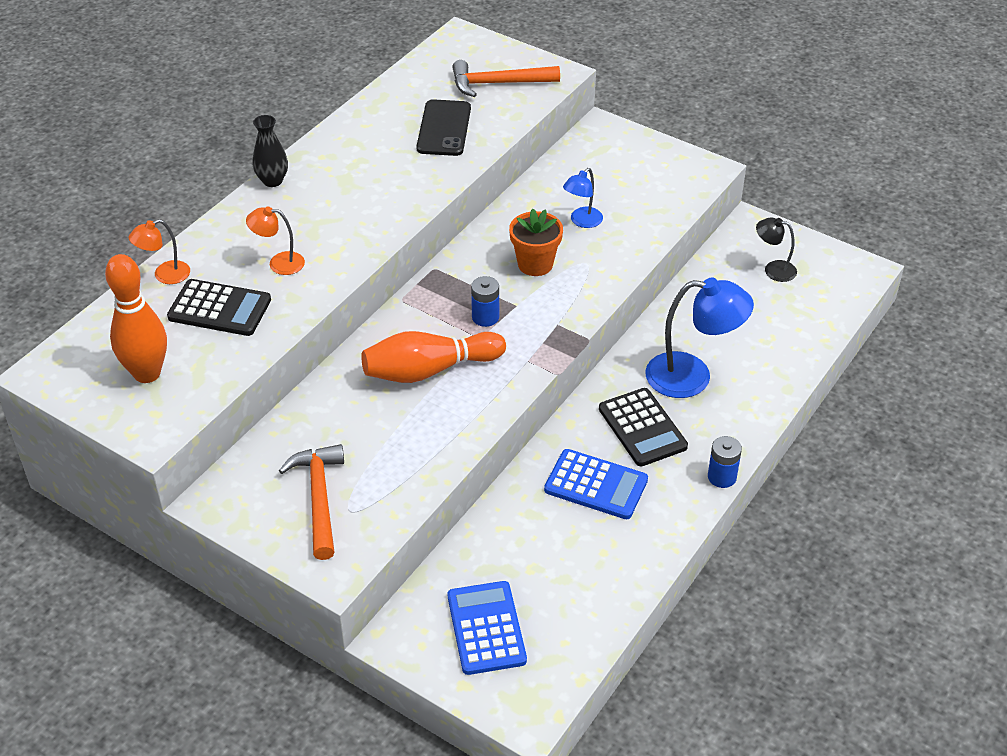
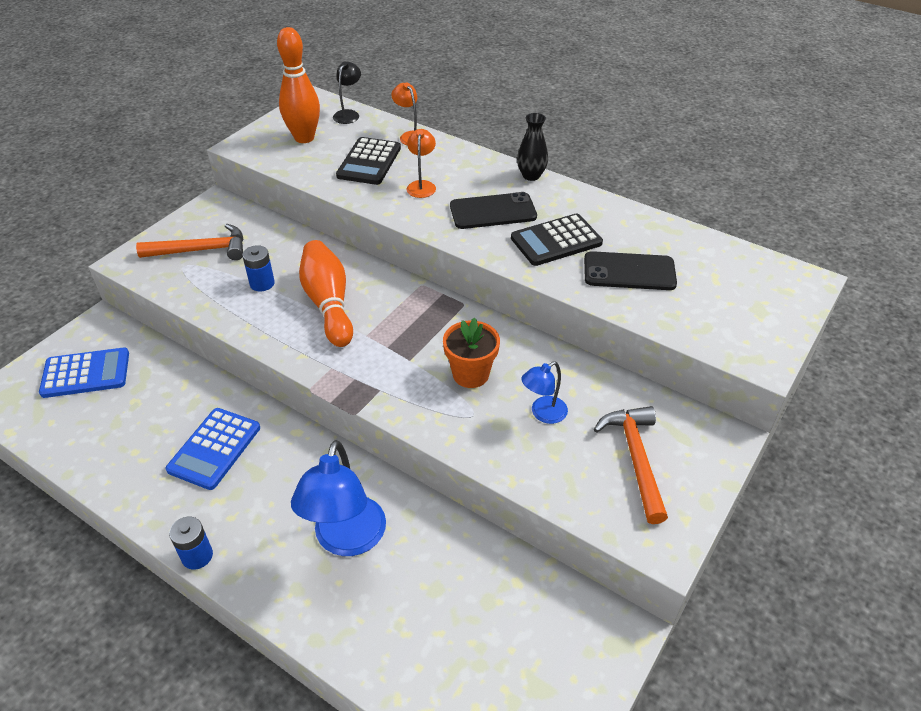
camera: 90 degrees right, 0 degrees up
orange hammer [452,60,560,97] -> orange hammer moved to [594,406,668,524]
blue battery [471,276,499,327] -> blue battery moved to [242,245,275,292]
blue lamp [563,168,603,228] -> blue lamp turned 75 degrees counterclockwise [521,361,568,424]
black calculator [599,388,688,466] -> black calculator moved to [511,214,603,266]
black lamp [756,217,797,282] -> black lamp moved to [333,62,361,124]
none -> black phone [450,192,537,229]

